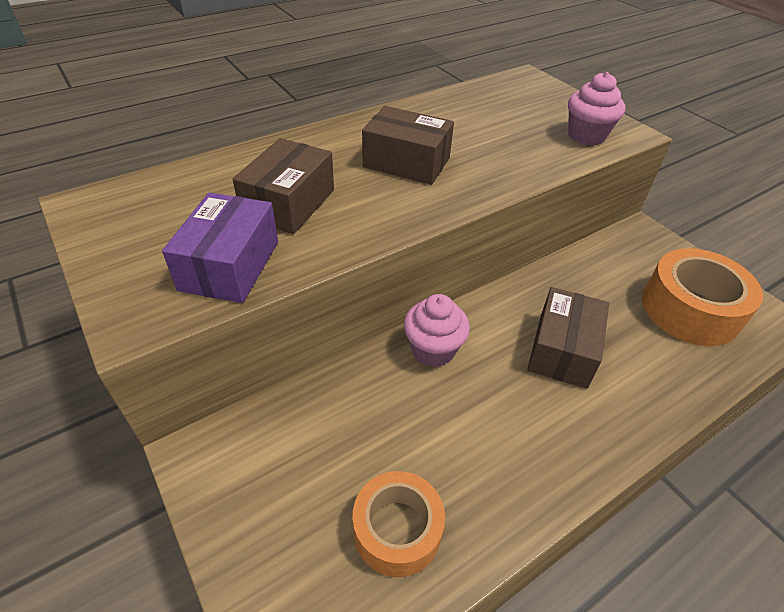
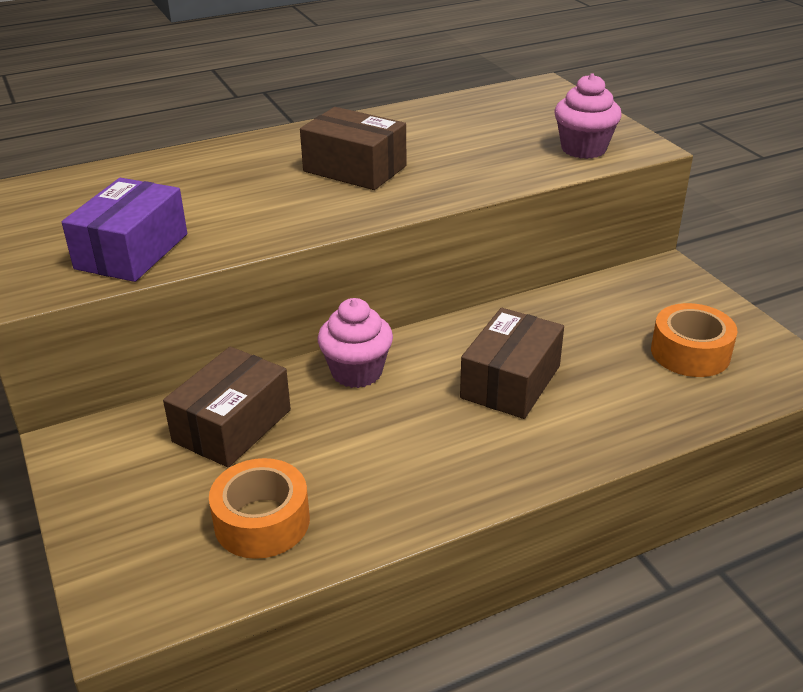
camera: 10 degrees right, 10 degrees down
brown box [233,138,334,234] -> brown box moved to [163,347,291,468]
orange tape [642,248,763,346] -> orange tape [651,303,737,377], size x0.66

